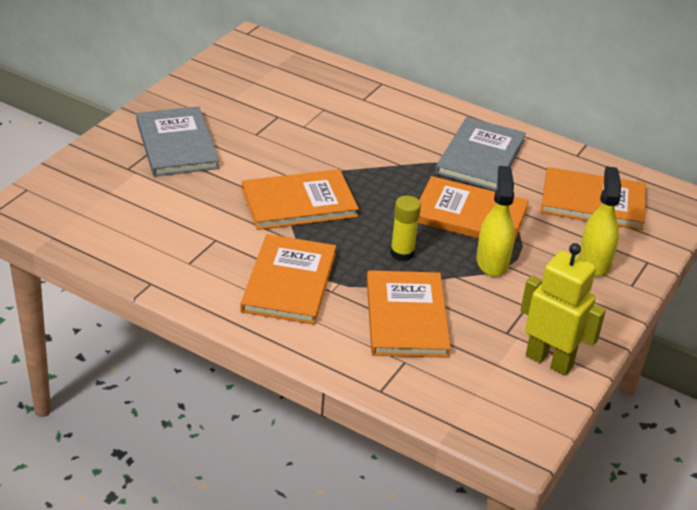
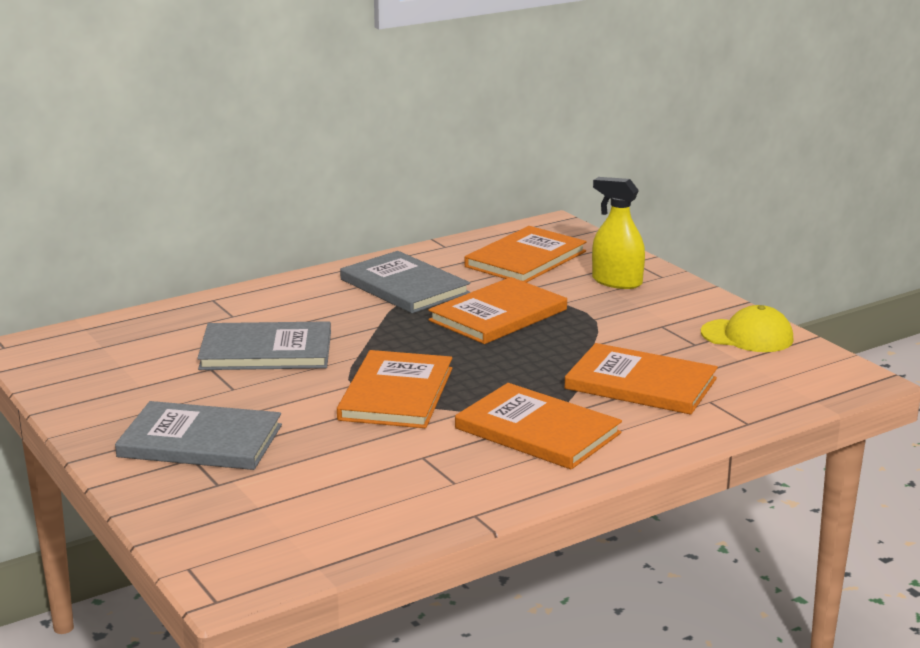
camera: 60 degrees left, 15 degrees down
yellow glue stick [390,196,421,261] -> none
yellow spray bottle [476,166,515,277] -> none
yellow robot [520,243,606,375] -> yellow cap [701,305,794,352]
none -> grey book [197,321,331,370]

